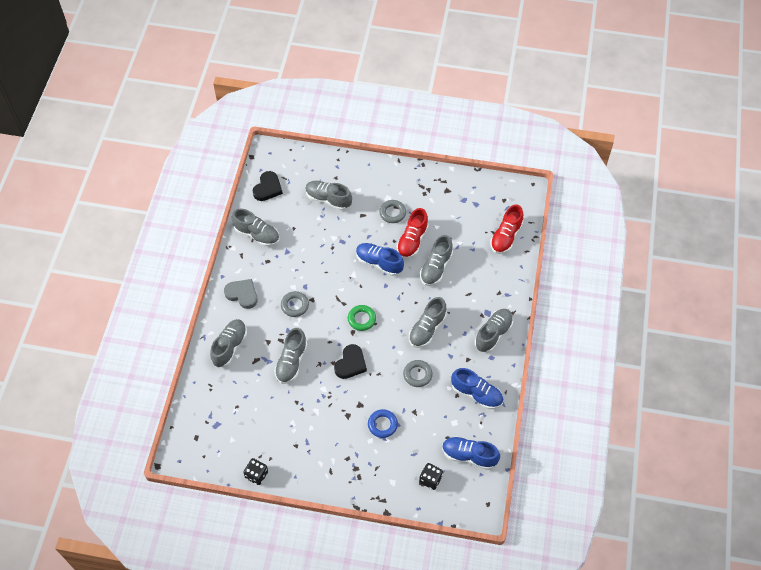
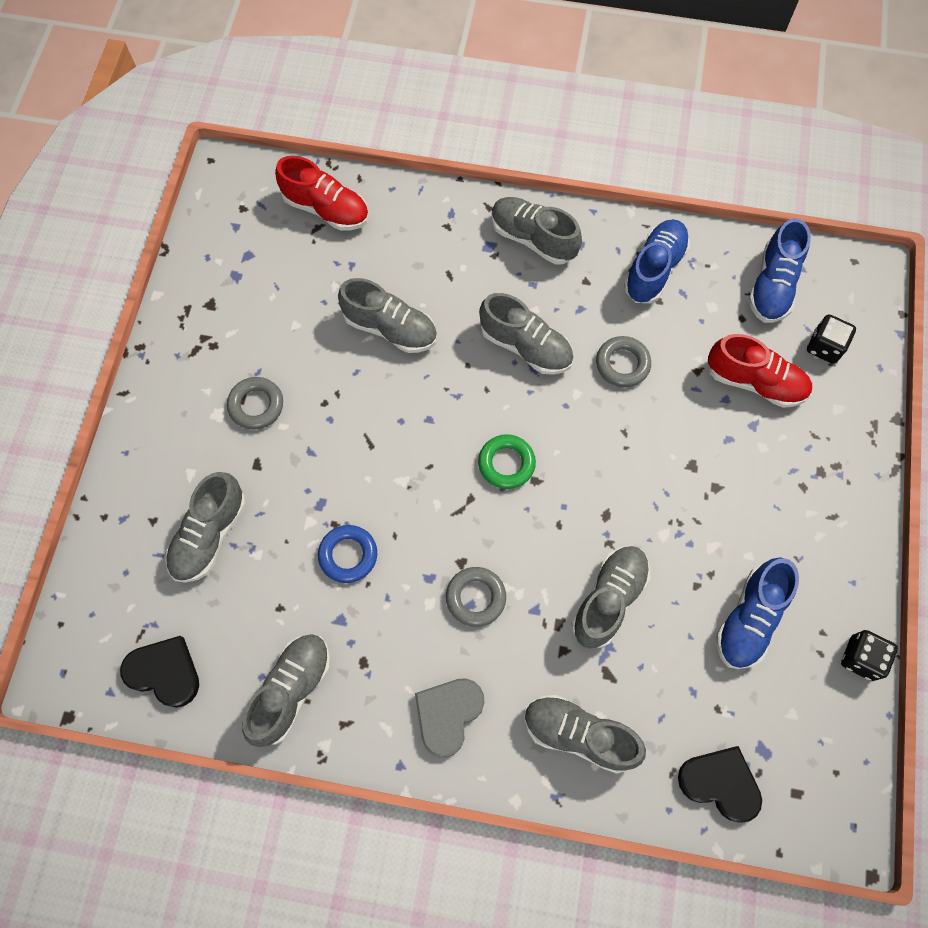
camera: 90 degrees left, 10 degrees up
grey shoe [274,328,307,384] -> grey shoe turned 75 degrees counterclockwise [571,546,650,649]
black heart [334,344,367,379] -> black heart moved to [678,746,762,823]
blue shoe [356,243,404,276] -> blue shoe moved to [716,557,799,669]
blue ring [368,409,398,438] -> blue ring moved to [318,525,377,583]
red shoe [397,208,429,259] -> red shoe moved to [708,334,812,408]

